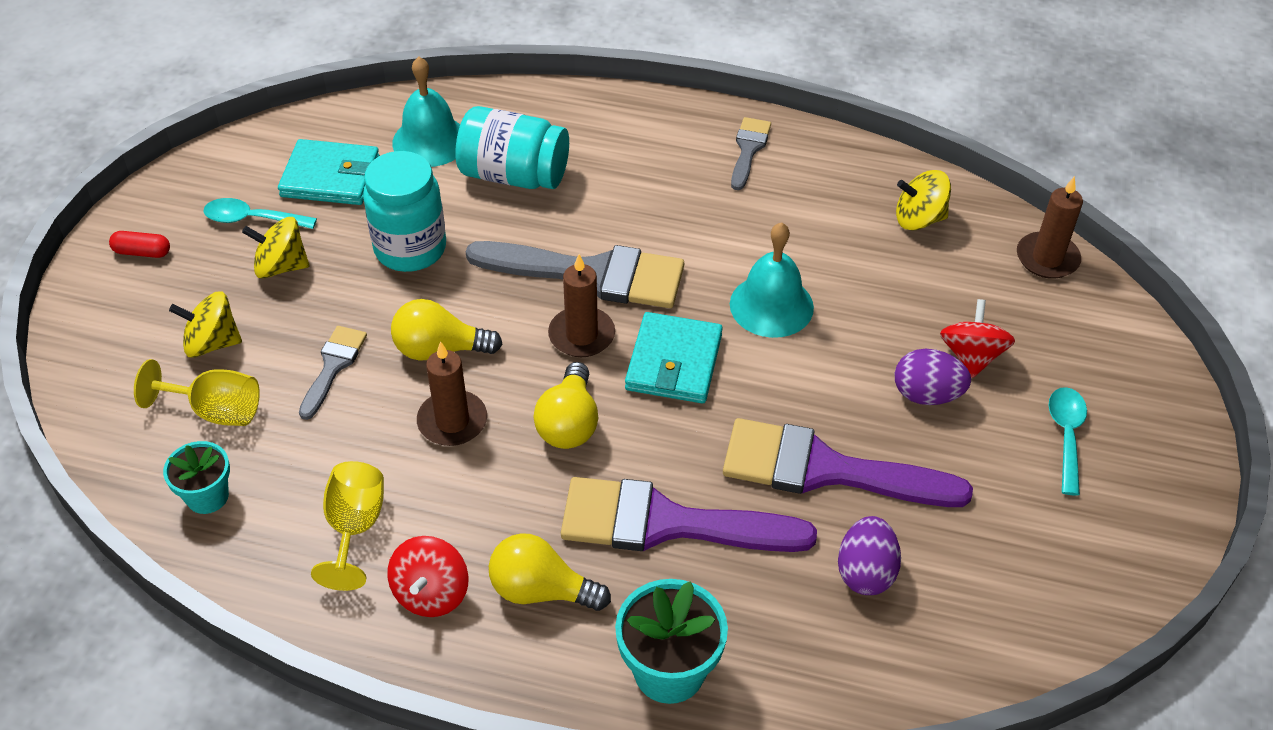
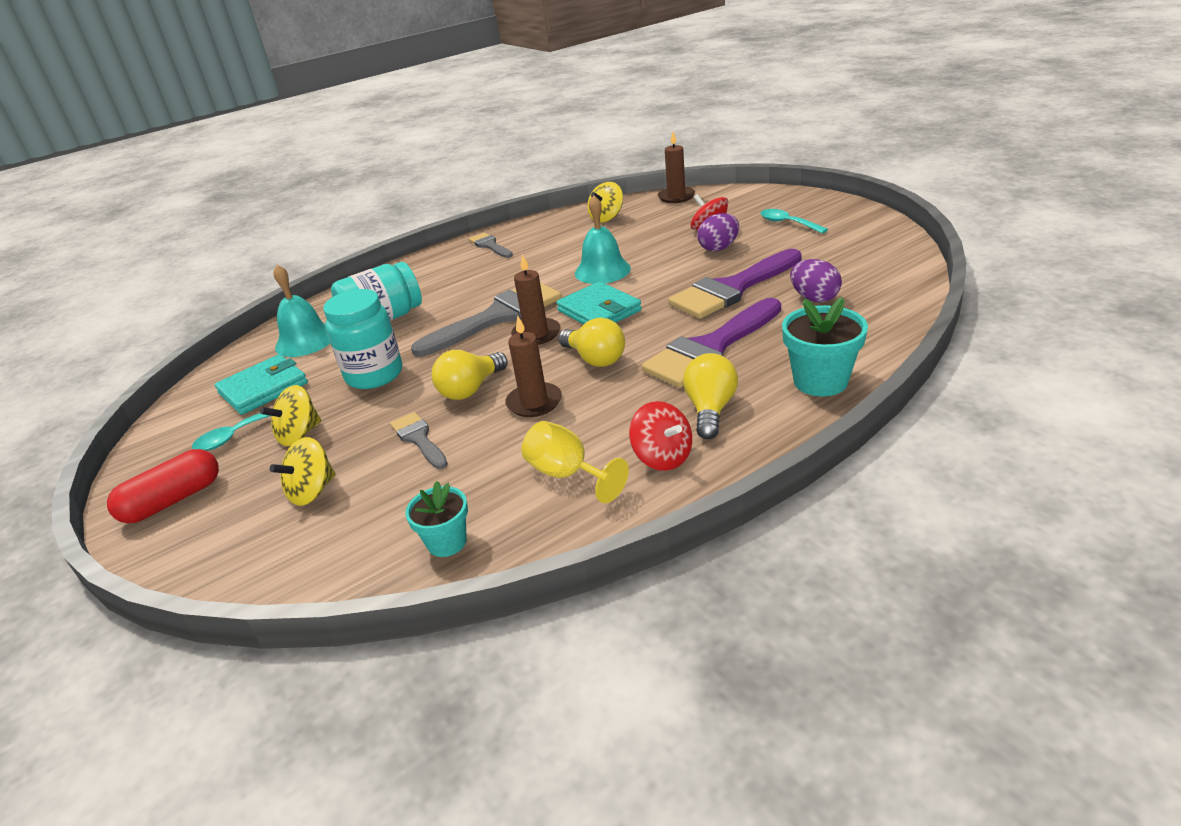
camera: 45 degrees left, 15 degrees down
red capsule [109,231,170,258] -> red capsule [107,449,219,523], size x1.79
yellow goblet [134,359,260,426] -> none
yellow light bulb [489,533,611,611] -> yellow light bulb turned 135 degrees clockwise [683,353,738,439]

